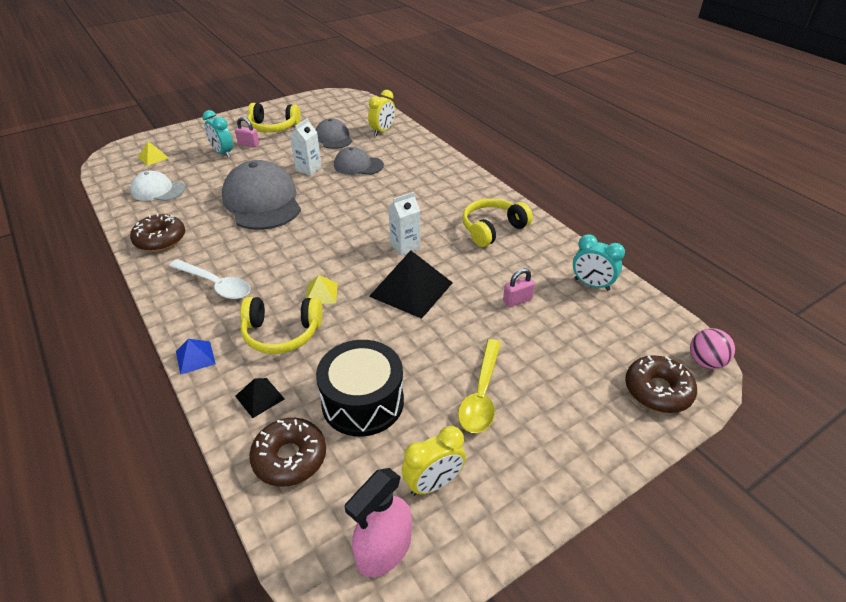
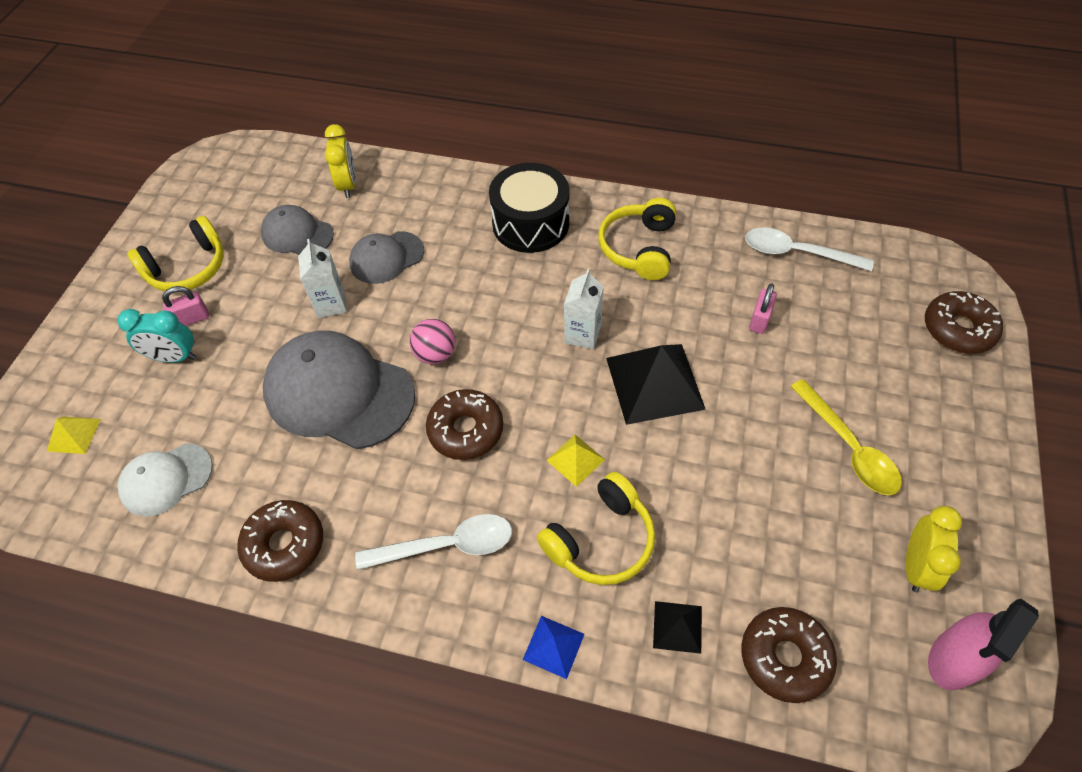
camera: 40 degrees left, 15 degrees up
black drum [316,340,404,437] -> black drum moved to [489,163,569,253]
pink spray bottle [345,468,412,577] -> pink spray bottle turned 45 degrees clockwise [928,599,1039,690]
turquoise clock [573,234,625,291] -> white spoon [745,227,874,271]
pink ball [690,328,735,369] -> pink ball moved to [409,319,455,364]
none -> brown donut [426,389,503,460]

